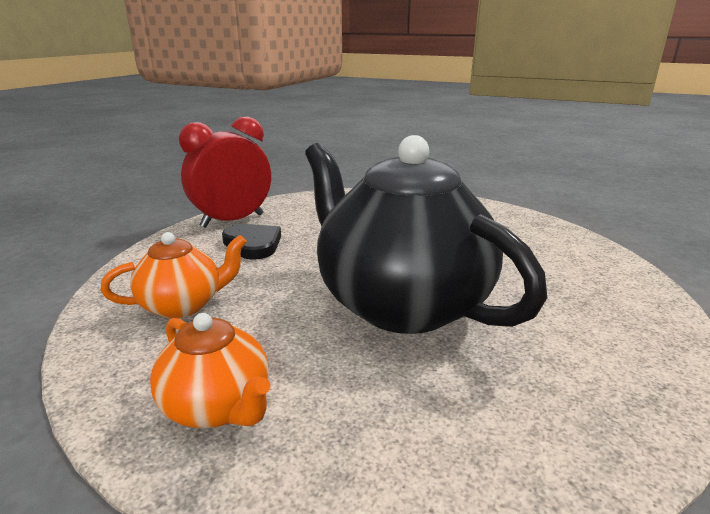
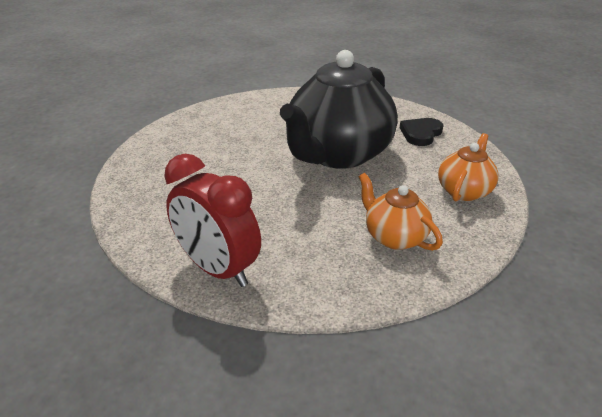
camera: 105 degrees left, 10 degrees up
black heart [222,224,281,260] -> black heart moved to [400,118,444,146]

